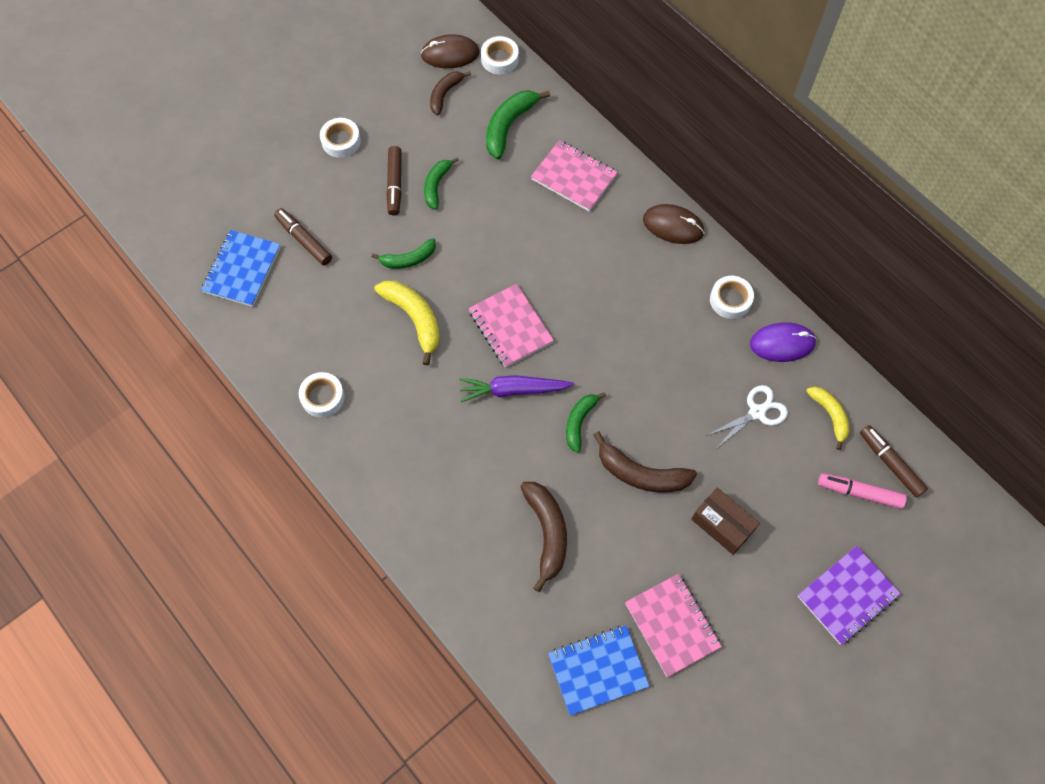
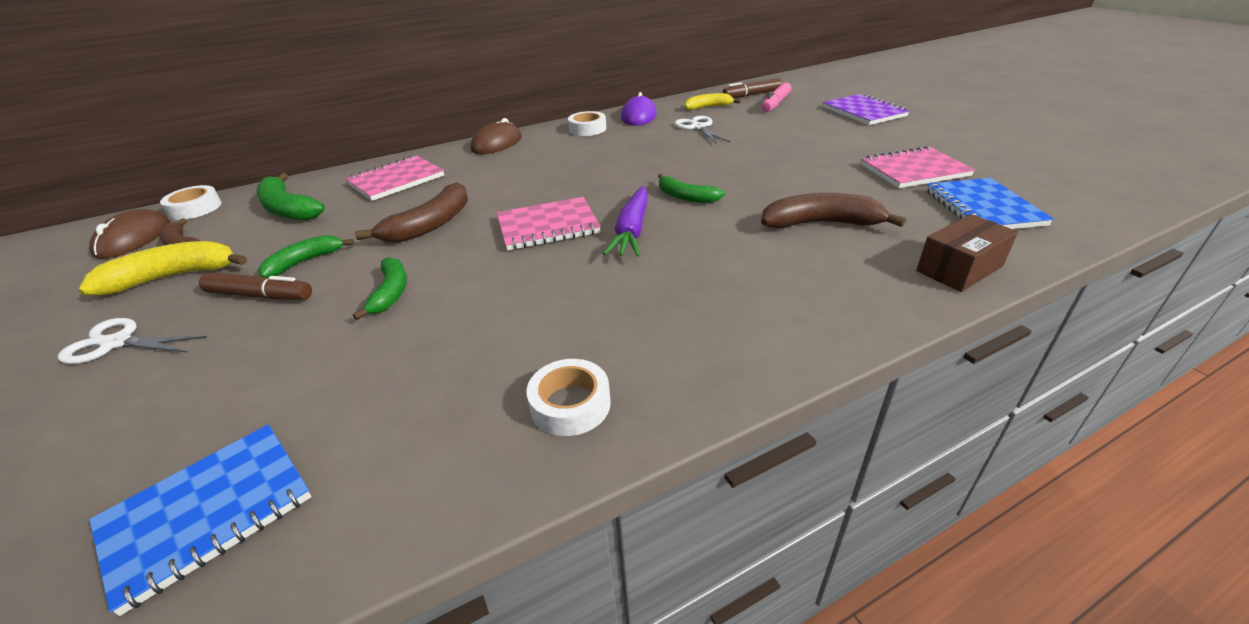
camera: 75 degrees left, 30 degrees down
blue notebook [201,230,281,307] -> blue notebook turned 75 degrees counterclockwise [89,424,312,616]
brown marker [274,208,332,265] -> none
white tape [320,118,361,158] -> white scissors [58,318,207,364]
yellow banana [375,281,440,365] -> yellow banana moved to [79,241,247,295]
green banana [424,157,459,210] -> green banana turned 105 degrees clockwise [258,235,354,277]
brown banana [593,431,697,493] -> brown banana moved to [355,182,468,243]
brown box [691,487,760,555] -> brown box moved to [916,214,1018,292]

